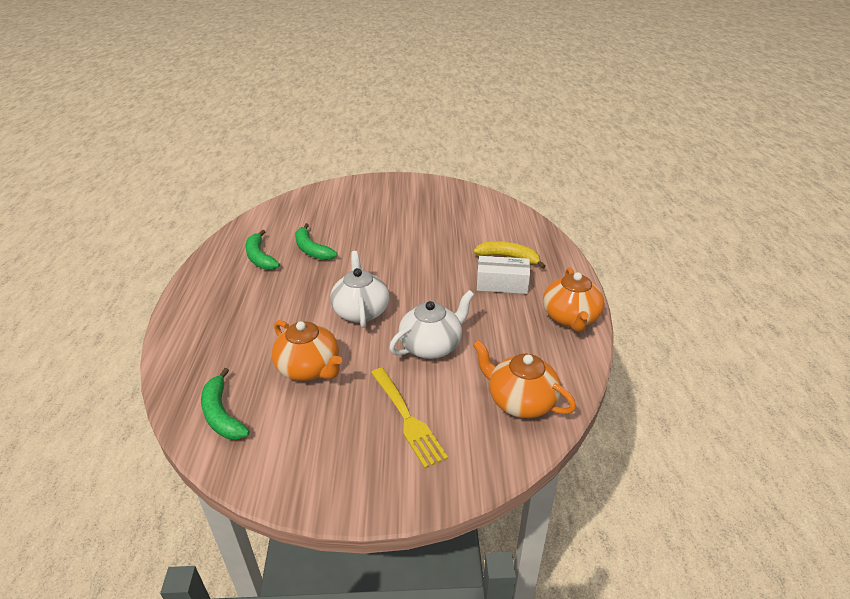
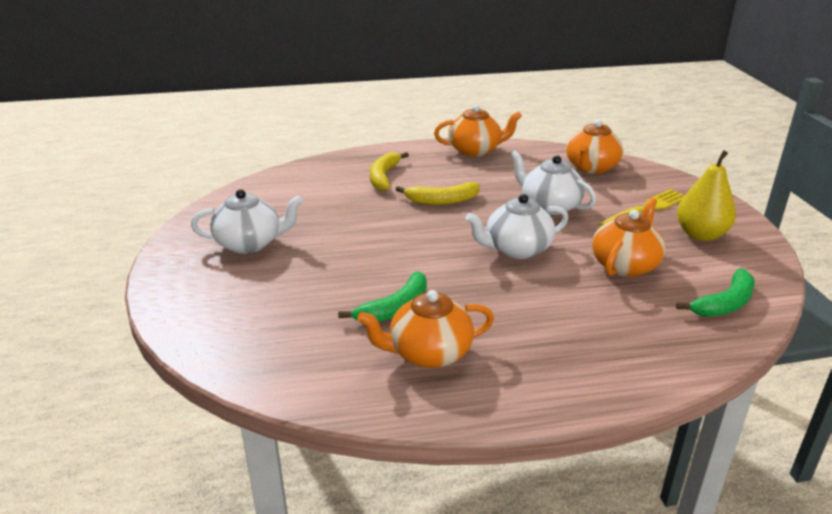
camera: 100 degrees left, 5 degrees down
green banana [245,230,280,270] -> orange teapot [357,290,494,368]
white box [477,256,530,294] -> none
none -> white teapot [191,189,303,254]
none -> yellow banana [396,182,480,205]
none -> yellow pear [677,150,736,241]

